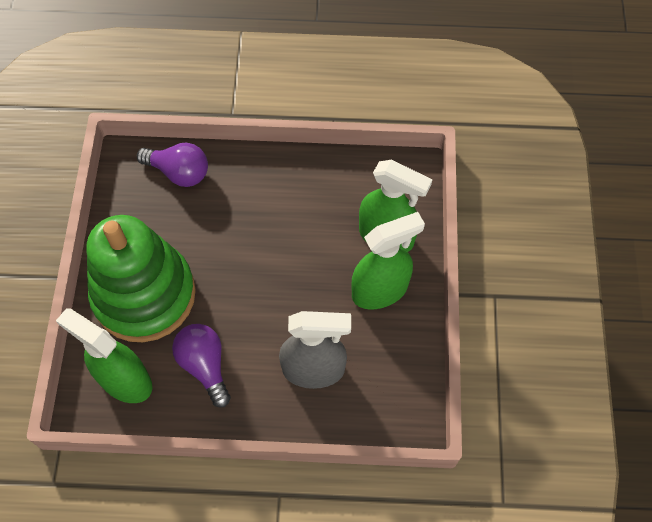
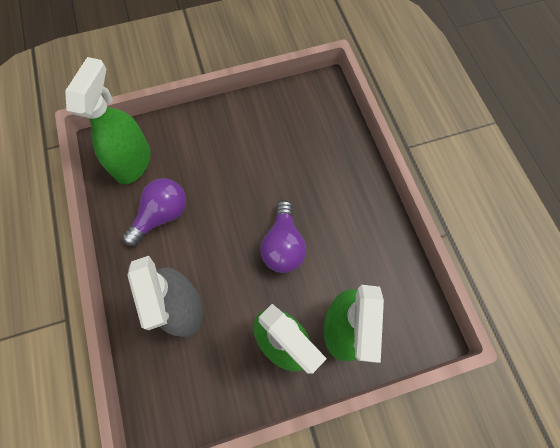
camera: 70 degrees right, 5 degrees up
green stacking toy [87,215,196,342] -> none
purple light bulb [137,143,208,187] -> purple light bulb moved to [260,200,306,273]

